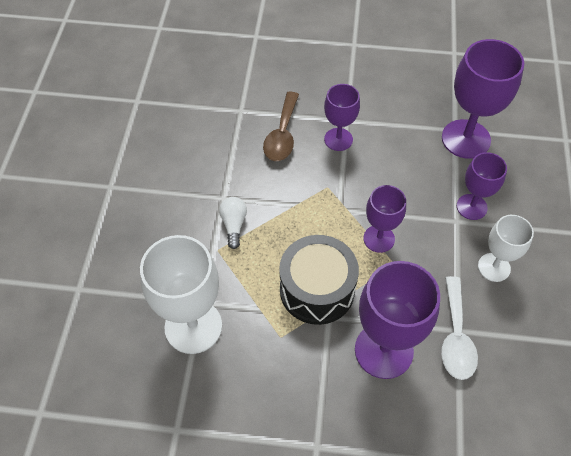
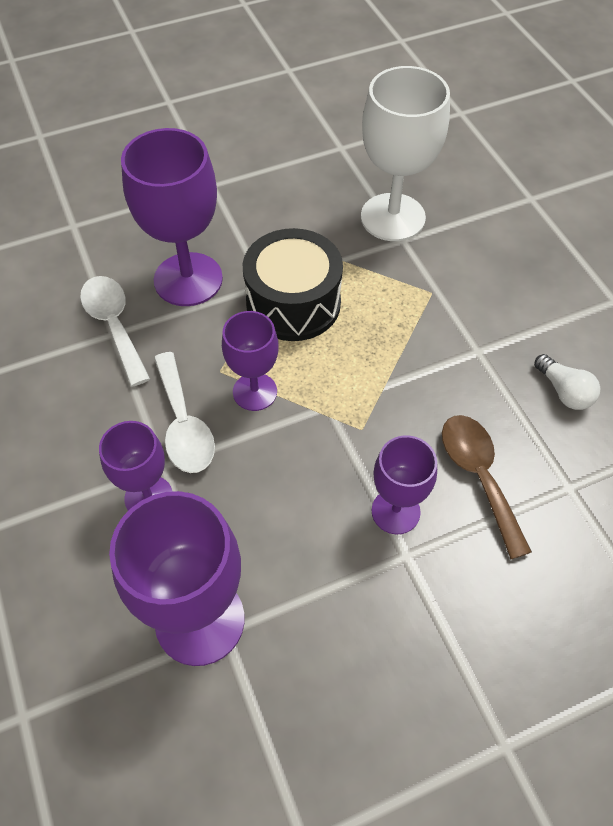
camera: 150 degrees right, 0 degrees up
white light bulb [219,197,247,249] -> white light bulb moved to [534,354,600,410]
white goblet [478,215,534,282] -> none
none -> white spoon [154,352,215,473]

